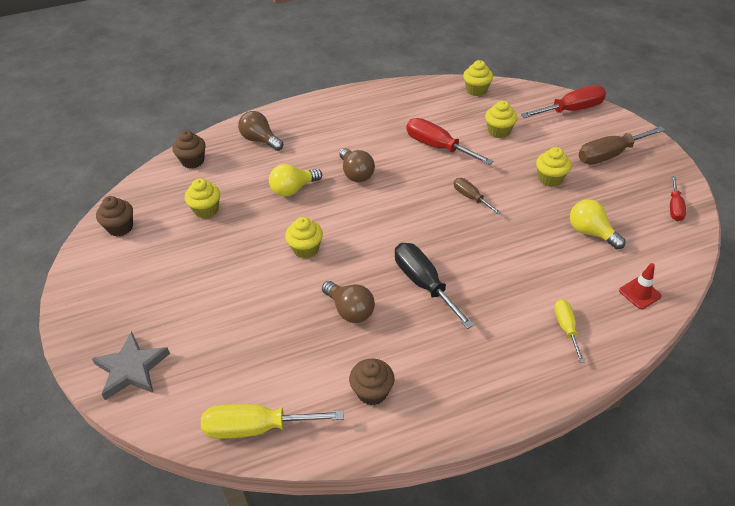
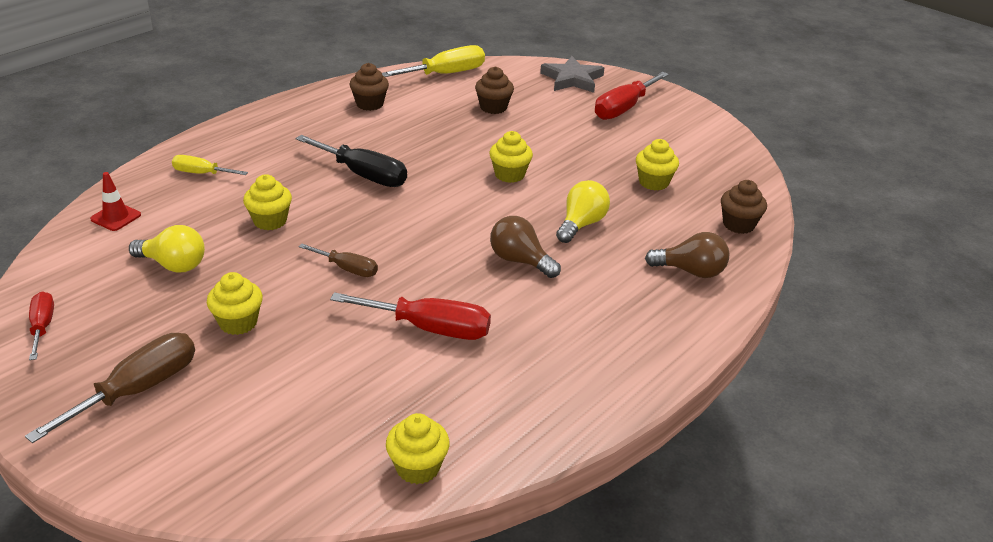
camera: 150 degrees right, 10 degrees down
brown cupcake [96,196,133,237] -> brown cupcake moved to [475,67,514,114]
brown light bulb [322,281,375,323] -> none
yellow cupcake [485,100,517,138] -> yellow cupcake moved to [243,174,292,230]
red screwdriver [521,85,606,118] -> red screwdriver moved to [595,72,669,120]
yellow screwdriver [554,299,585,363] -> yellow screwdriver turned 135 degrees clockwise [172,155,248,175]

